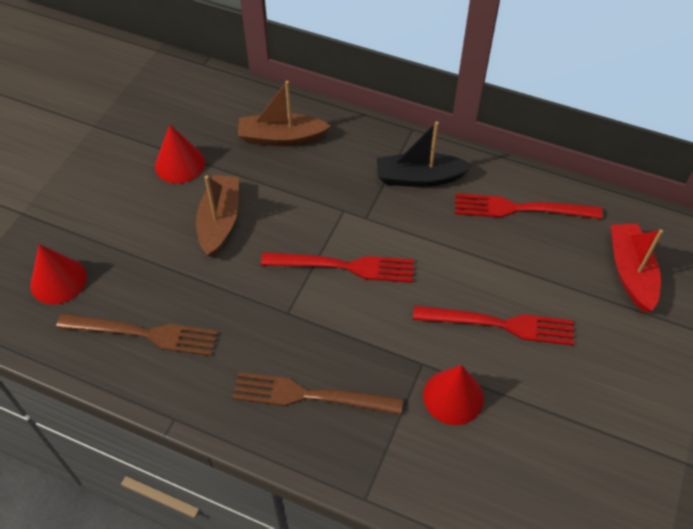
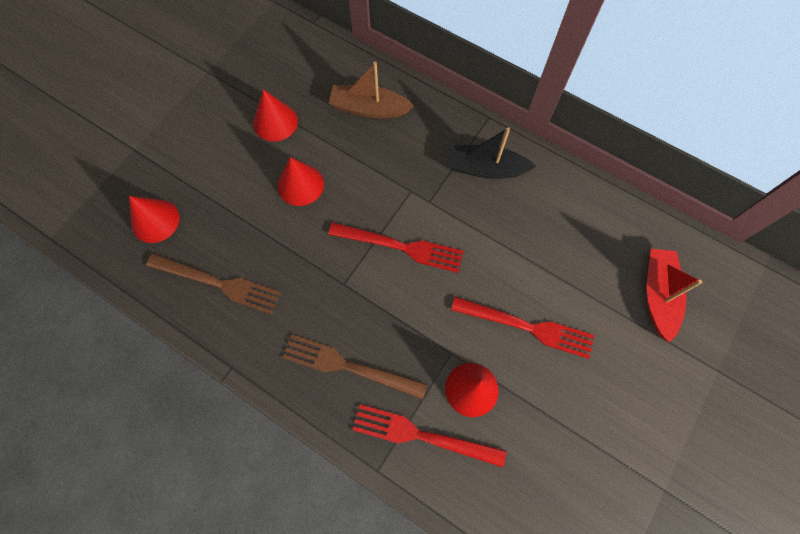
camera: 10 degrees right, 15 degrees up
brown boat [196,175,239,257] -> red cone [277,157,324,206]
red fork [455,194,603,219] -> red fork moved to [352,404,506,467]

